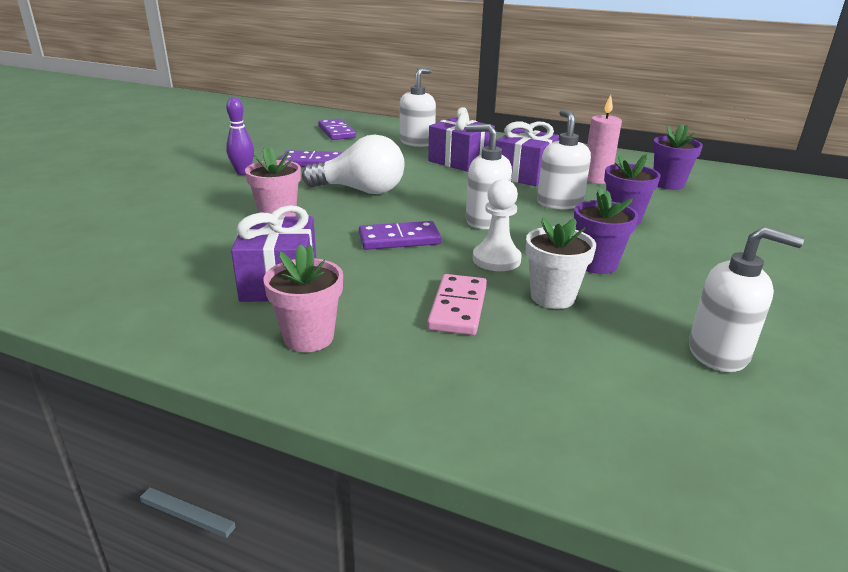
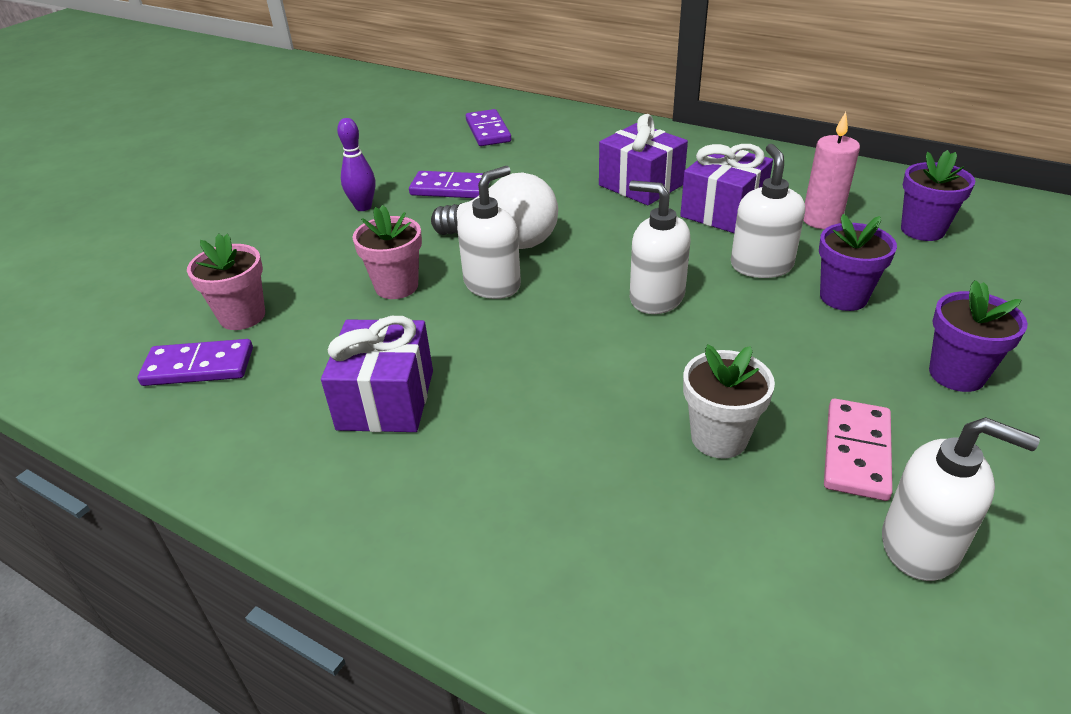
camera: 10 degrees right, 10 degrees up
pink flower pot [263,244,343,352] -> pink flower pot moved to [187,234,265,330]
purple domino [359,221,441,250] -> purple domino moved to [137,339,253,386]
white soap dispenser [400,68,436,147] -> white soap dispenser moved to [457,166,521,299]
pink domino [427,274,487,335] -> pink domino moved to [824,399,892,501]
white pawn [473,179,522,271] -> none
purple flower pot [574,187,639,274] -> purple flower pot moved to [929,280,1028,392]

